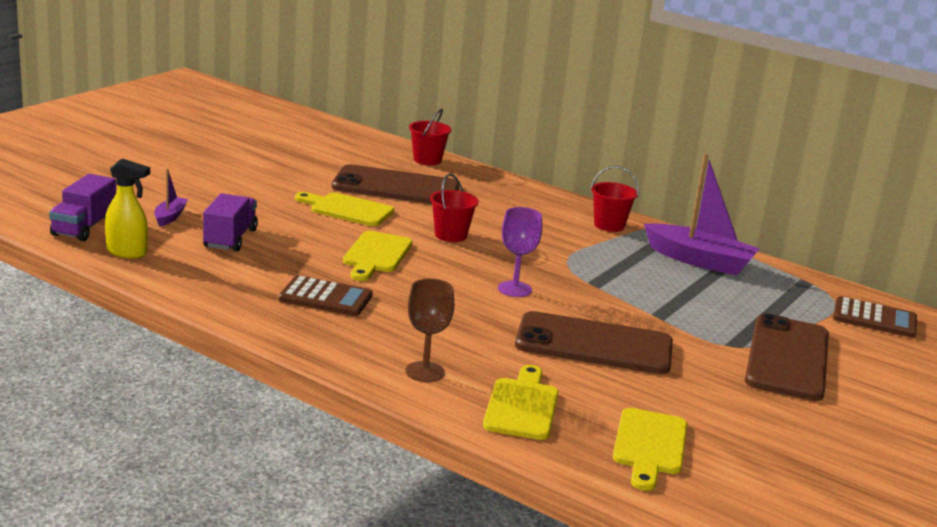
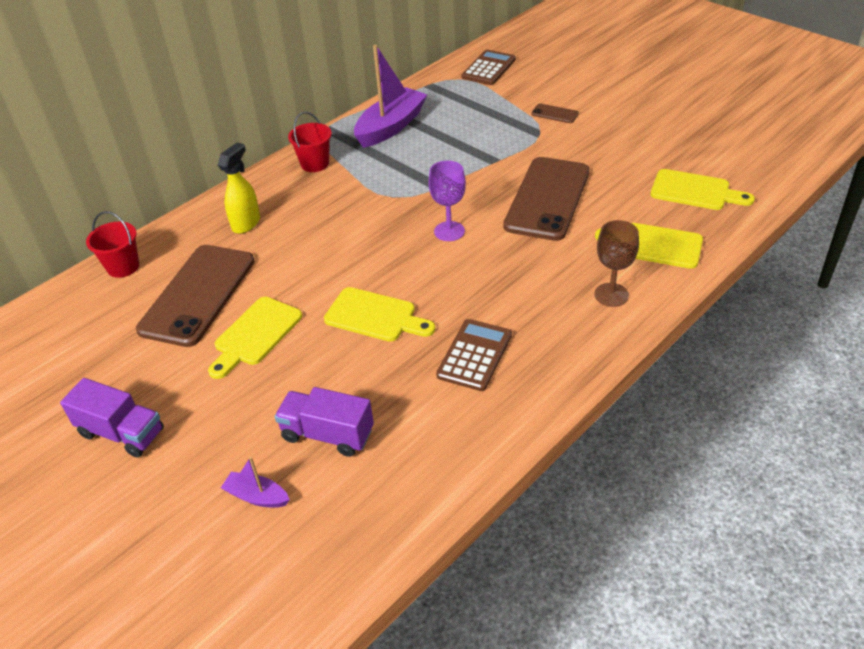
camera: 75 degrees left, 20 degrees up
purple truck [49,174,116,241] -> purple truck moved to [60,378,164,458]
yellow spray bottle [105,159,150,258] -> yellow spray bottle moved to [218,143,260,234]
red bucket [430,174,479,242] -> none
brown phone [745,314,829,401] -> brown phone [531,103,579,123], size x0.40

